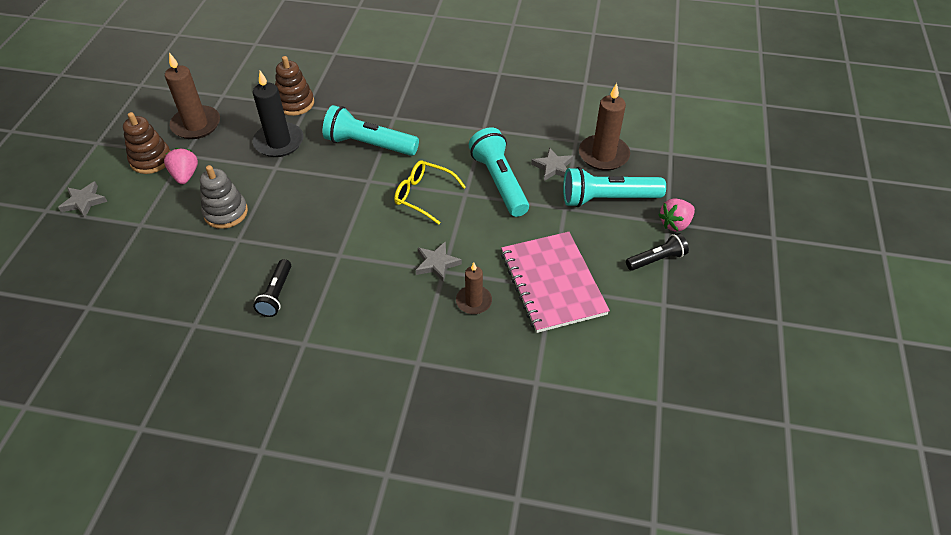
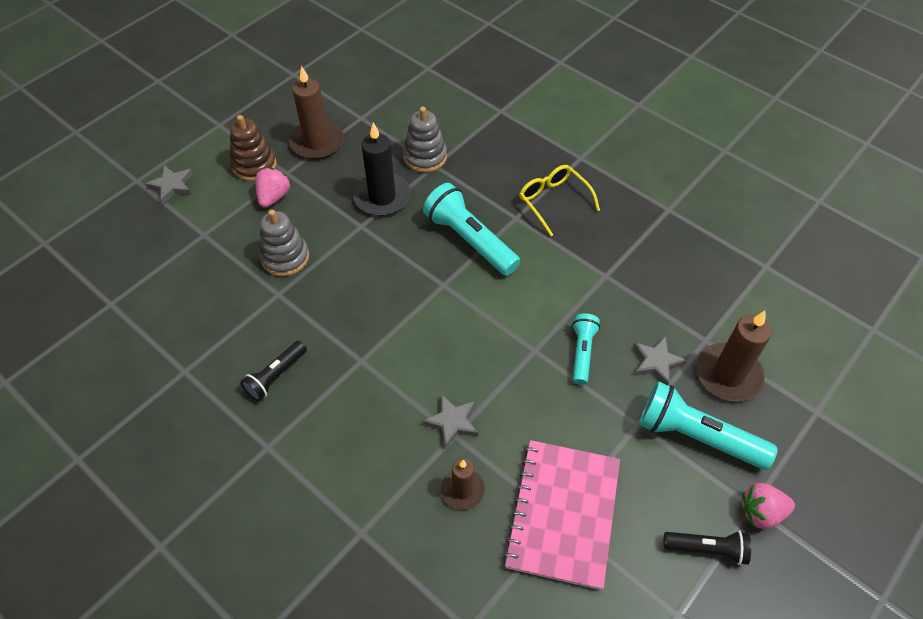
camera: 30 degrees right, 5 degrees up
brown stacking toy [275,56,314,116] -> grey stacking toy [403,107,447,173]
yellow glasses [394,160,466,225] -> yellow glasses moved to [520,165,600,236]
turquoise flashlight [469,127,529,217] -> turquoise flashlight [572,313,600,385], size x0.58

